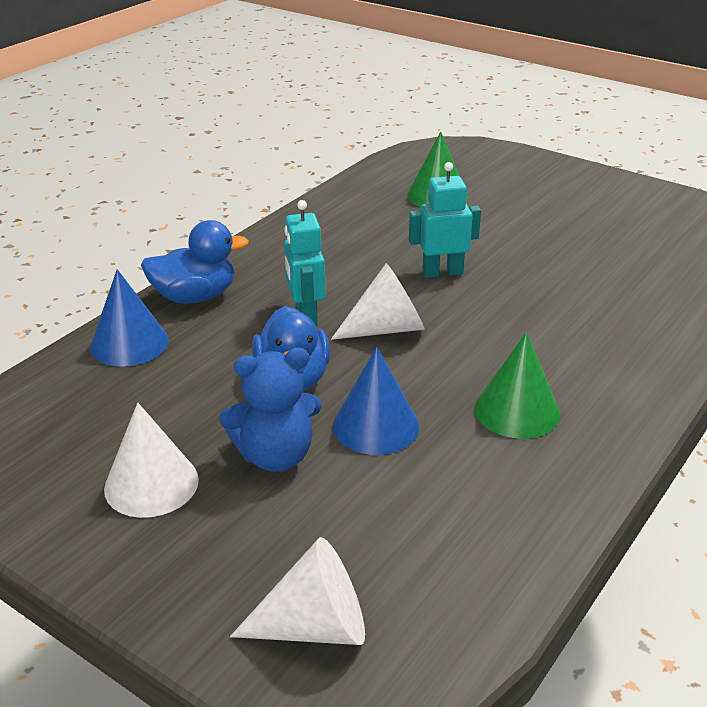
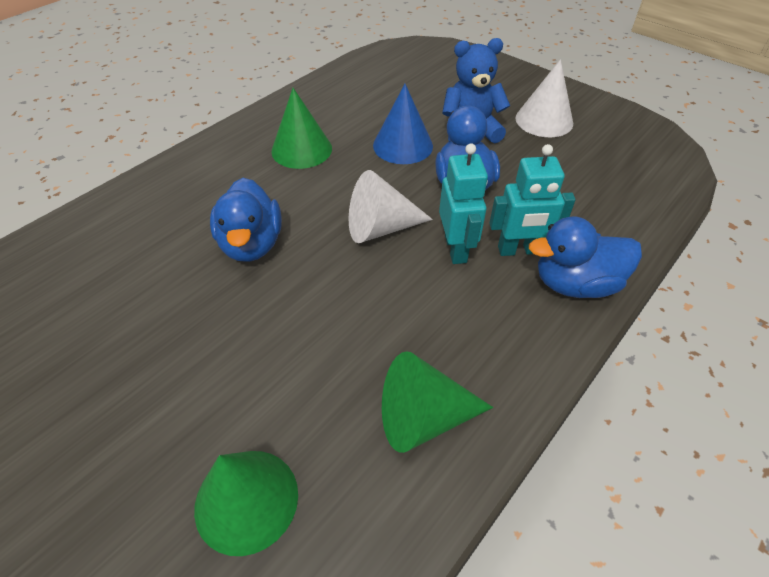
camera: 175 degrees left, 15 degrees up
blue cone [90,269,169,367] -> none
white cone [230,537,365,645] -> none
turquoise robot [409,162,481,278] -> turquoise robot moved to [489,144,576,256]
none -> blue duck [210,178,282,262]
none -> green cone [382,351,493,453]

